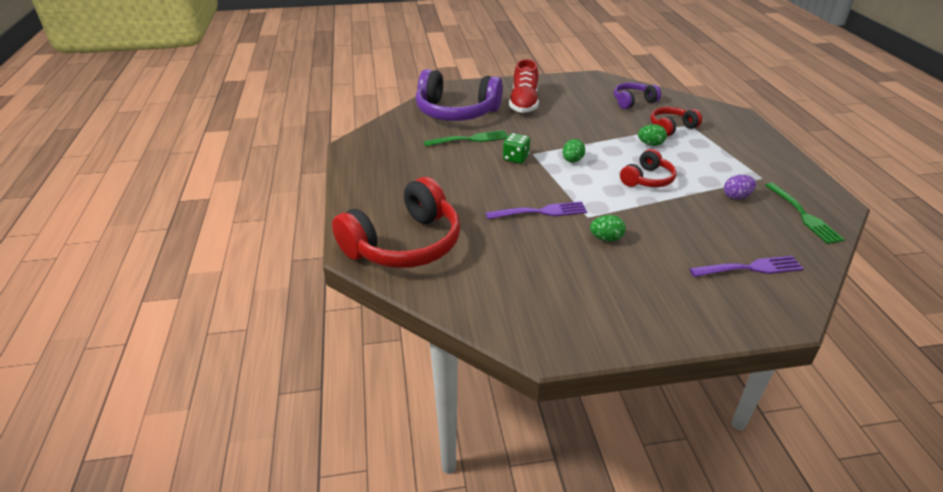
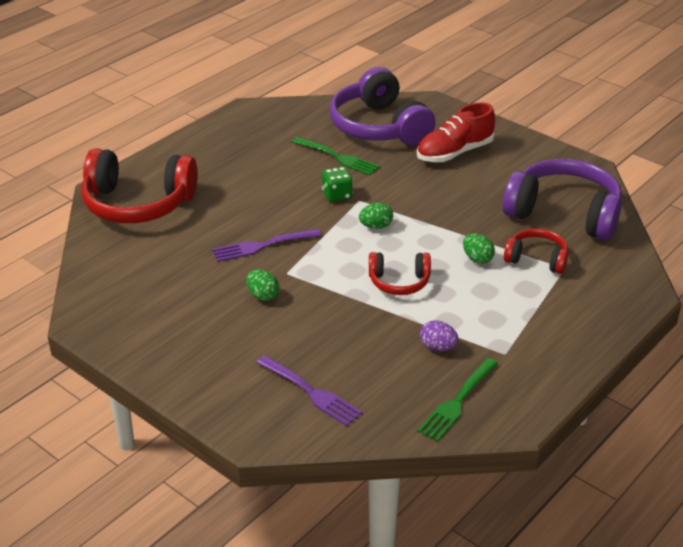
camera: 50 degrees right, 0 degrees up
purple fork [486,201,587,219] -> purple fork turned 120 degrees clockwise [212,229,321,262]
purple headphones [614,82,661,109] -> purple headphones [503,159,622,240], size x1.91

